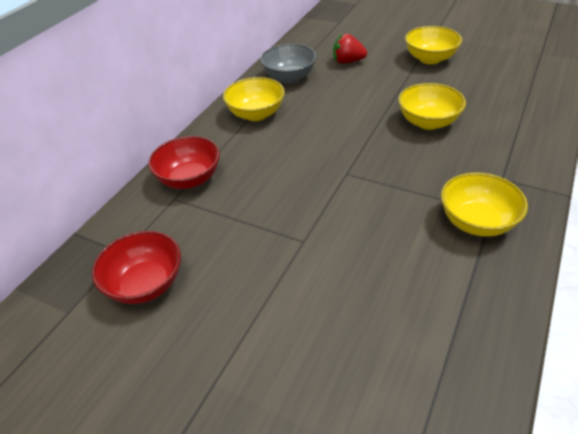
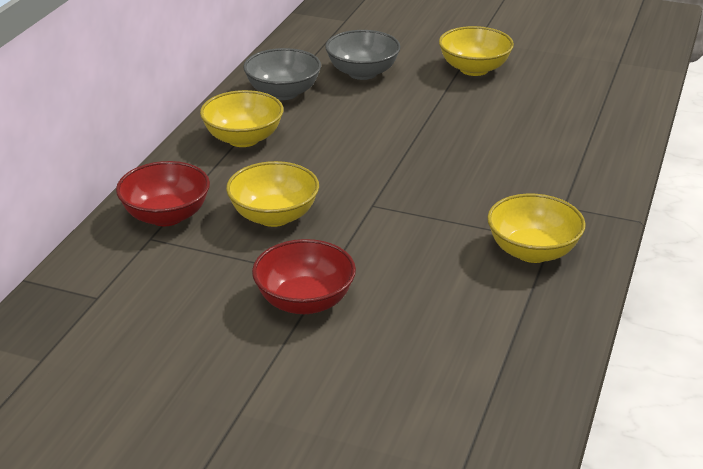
camera: 10 degrees left, 10 degrees down
red bowl [92,231,181,304] -> red bowl moved to [252,239,356,314]
red strawberry [333,34,367,64] -> grey bowl [325,30,401,80]
yellow bowl [398,83,466,130] -> yellow bowl moved to [226,161,319,227]

